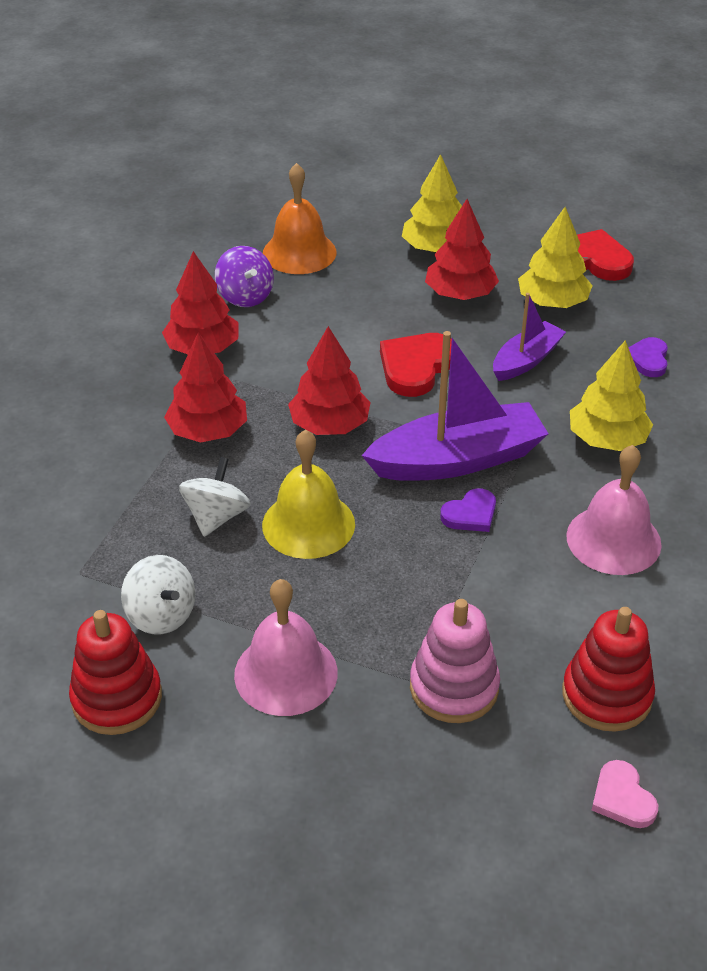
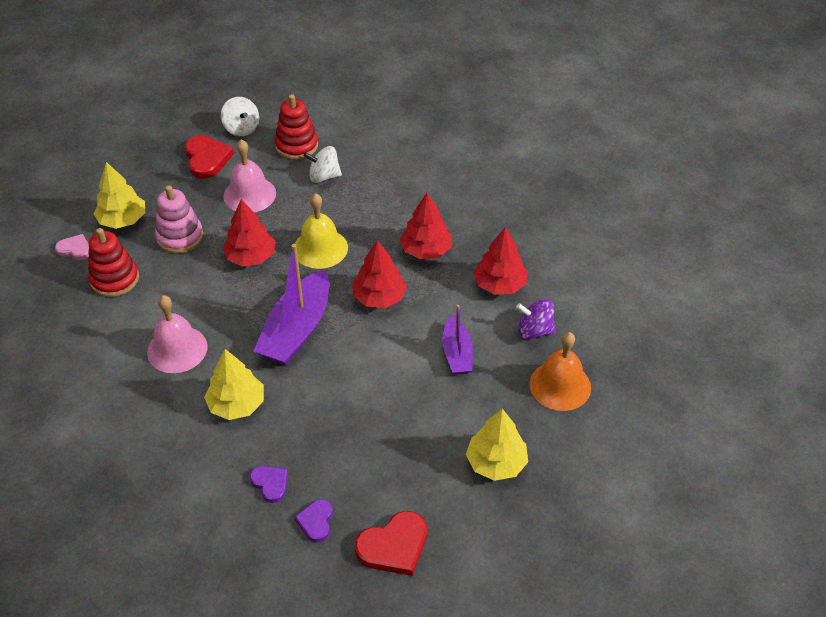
camera: 130 degrees right, 5 degrees up
white spinning top [179,457,251,537] -> white spinning top moved to [221,97,259,136]
red heart [380,333,452,397] -> red heart moved to [185,135,234,179]
red tree [425,199,499,300] -> red tree moved to [222,199,275,267]
purple heart [440,488,496,532] -> purple heart moved to [294,499,333,542]
purple boat [493,293,566,381] -> purple boat moved to [442,305,473,375]
yellow tree [518,207,593,308] -> yellow tree moved to [94,162,145,229]

